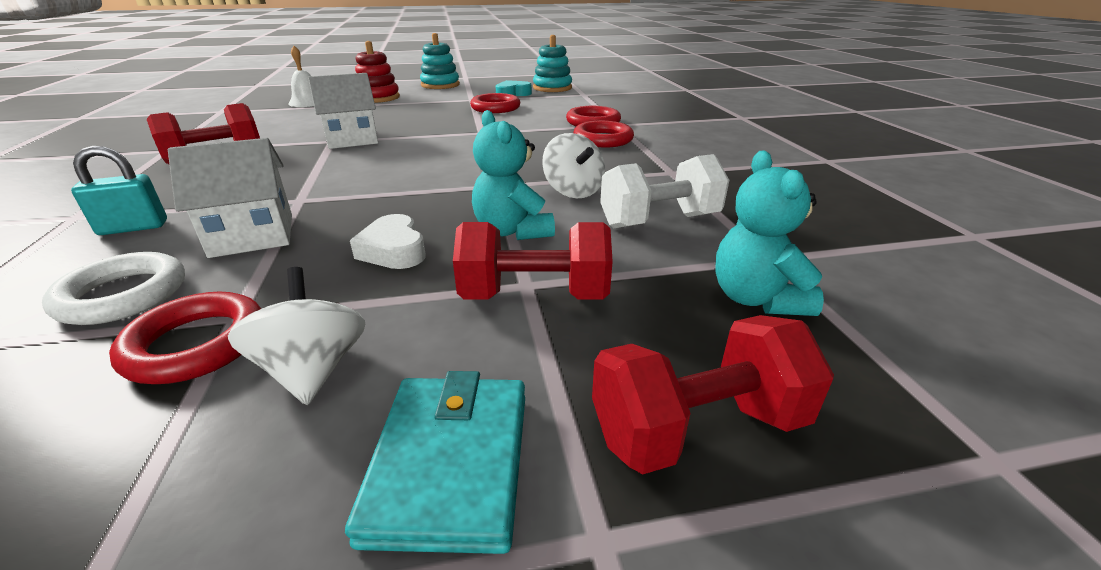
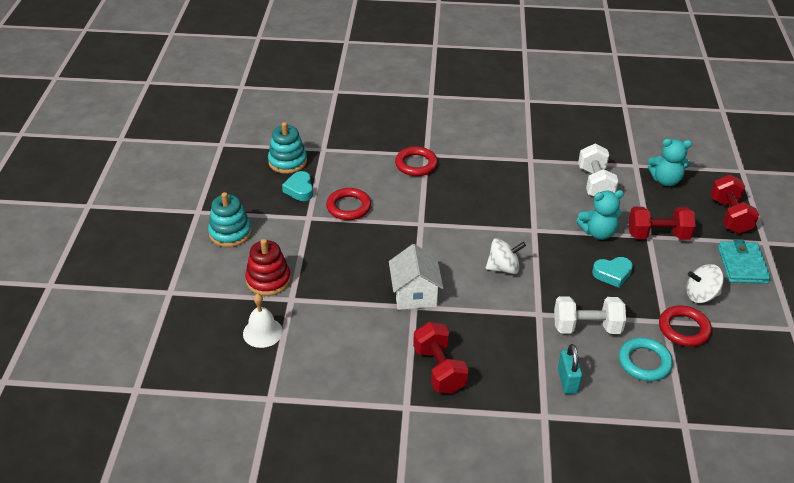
camera: 75 degrees left, 10 degrees up
white ring [42,252,185,325] -> turquoise ring [619,337,673,381]
white house [168,138,292,258] -> white dumbbell [554,296,626,334]
turquoise wallet [345,371,525,554] -> turquoise wallet turned 75 degrees clockwise [718,239,771,284]
white heart [350,214,426,269] -> turquoise heart [592,257,633,288]
red dumbbell [453,222,613,300] -> red dumbbell turned 75 degrees clockwise [629,207,696,240]
white spinning top [542,133,605,198] -> white spinning top moved to [486,238,526,274]
red ring [573,121,634,147] -> none

